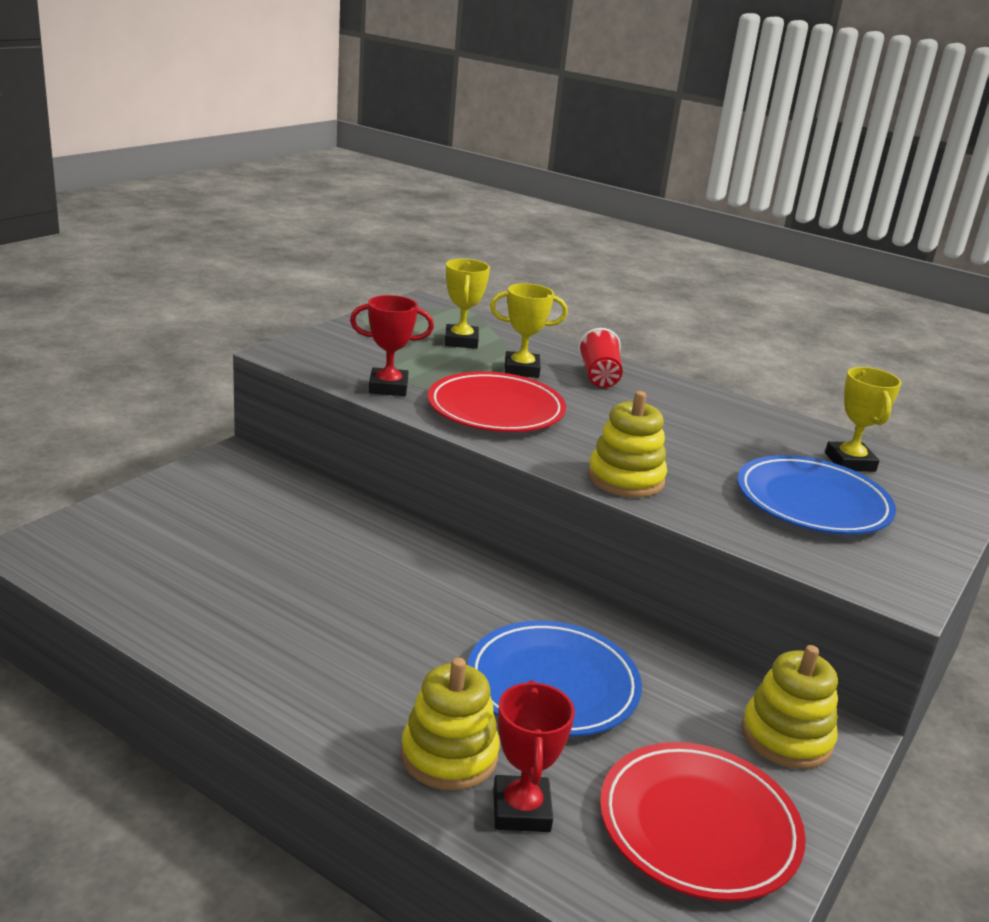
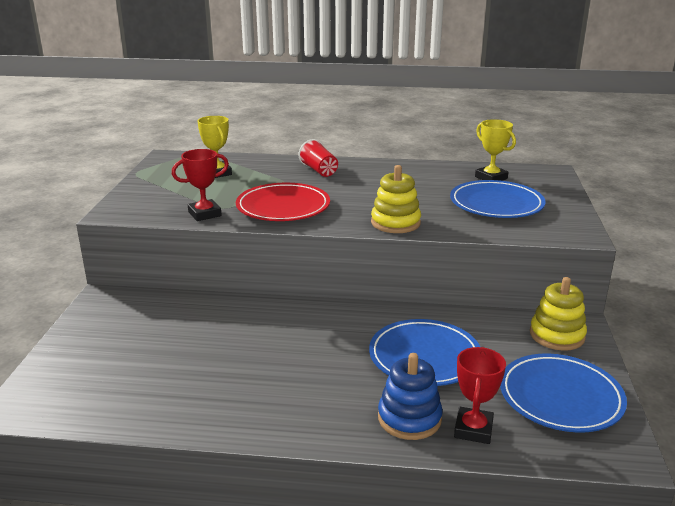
camera: 25 degrees left, 0 degrees up
yellow stacking toy [401,658,500,791] -> blue stacking toy [378,353,443,440]
yellow trophy [490,283,568,378] -> none
red trophy [493,680,575,832] -> red trophy turned 45 degrees clockwise [454,347,506,444]
red plate [600,742,806,901] -> blue plate [500,354,627,433]

